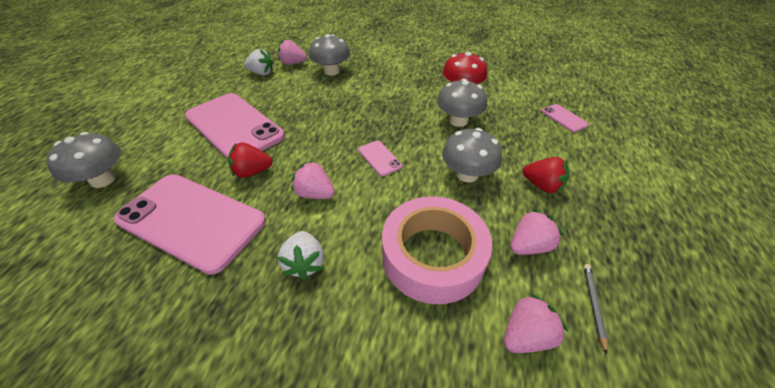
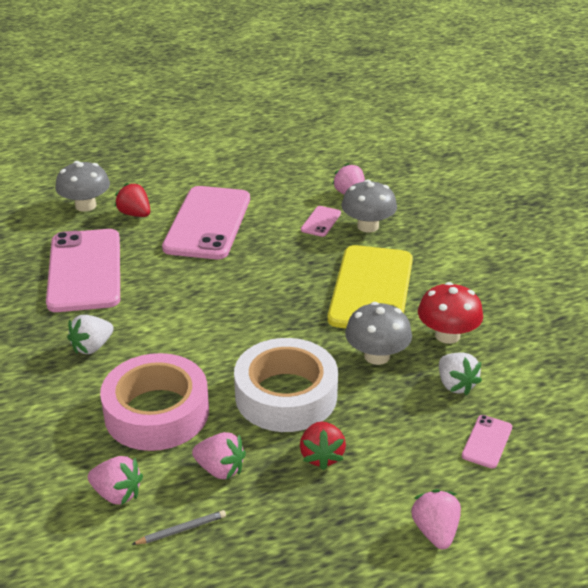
camera: 55 degrees right, 10 degrees down
red strawberry [228,142,273,178] -> red strawberry moved to [114,183,150,217]
white strawberry [244,49,274,75] -> white strawberry moved to [439,352,482,396]
pink strawberry [292,160,335,199] -> pink strawberry moved to [411,489,461,549]
pink phone [358,140,403,176] -> pink phone moved to [301,206,341,237]
grey mushroom [442,128,502,183] -> white tape [234,338,338,432]
none -> yellow phone [328,245,413,329]

